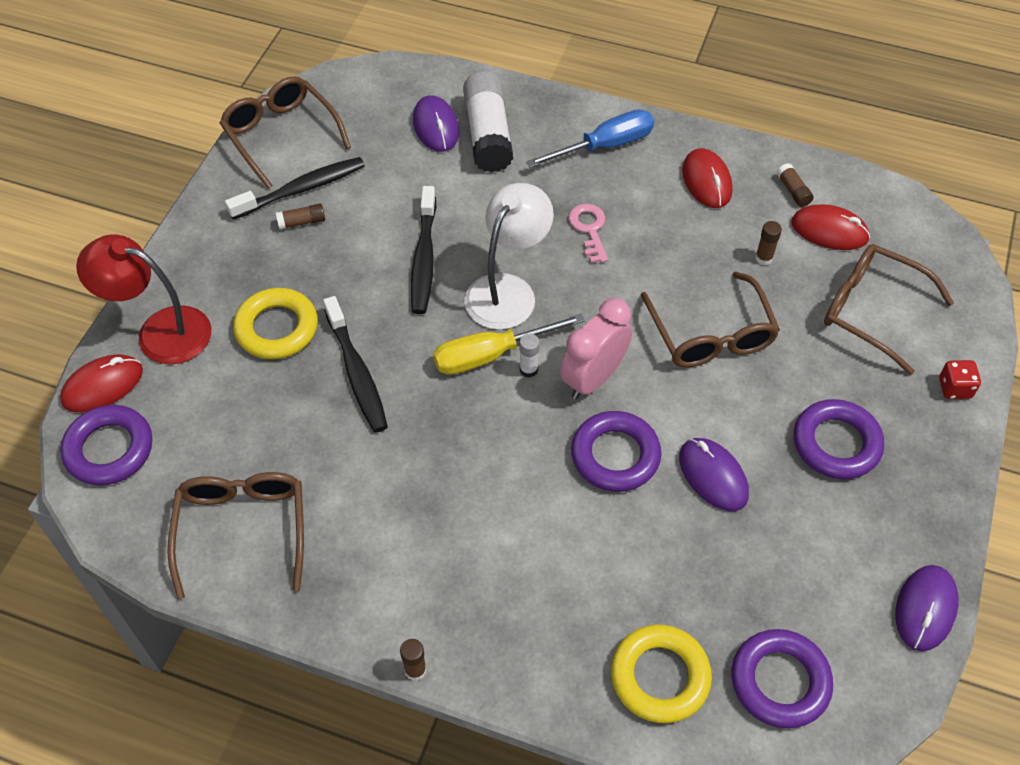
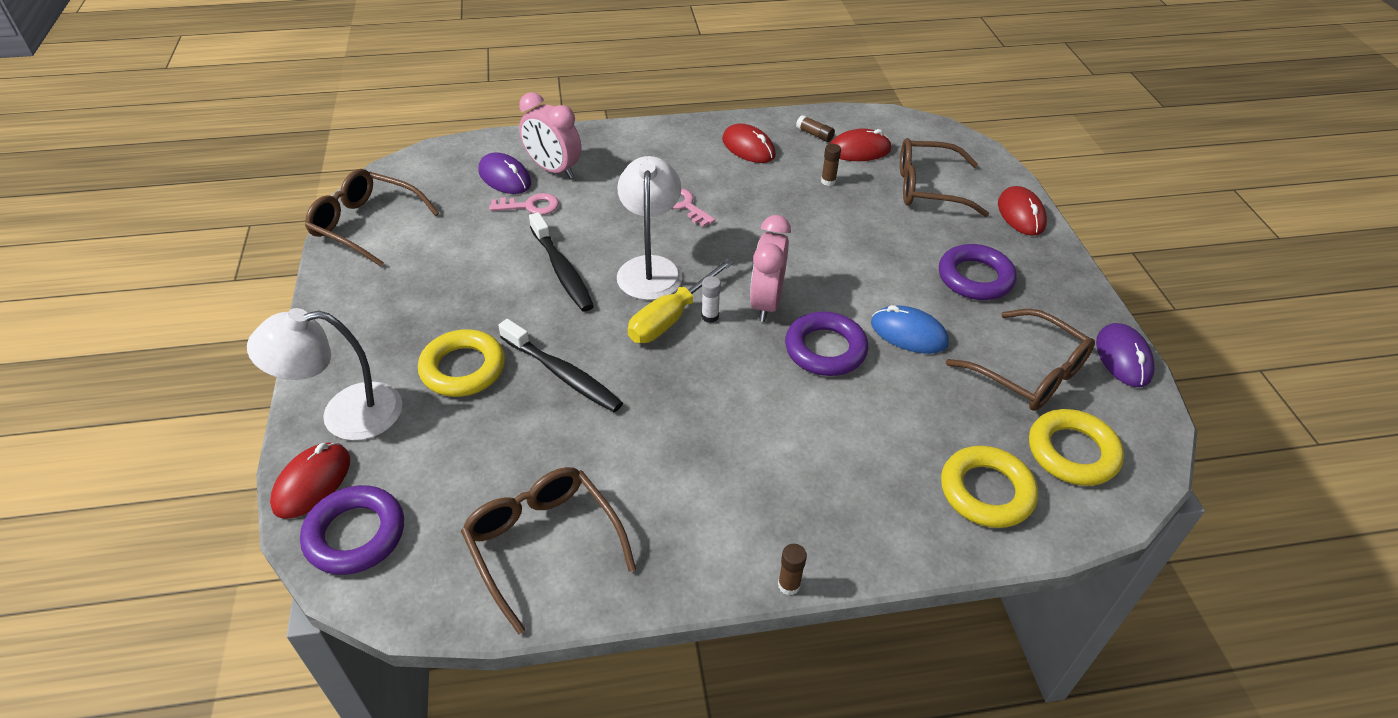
camera: 30 degrees left, 10 degrees down
red lamp [76,235,211,364] -> white lamp [247,308,402,441]
black toothbrush [225,157,365,220] -> none
brown glue stick [276,204,325,230] -> none
white glue stick [463,71,513,173] -> pink clock [519,92,581,178]
blue screwdriver [526,110,654,168] -> none
brown glasses [641,271,780,367] -> brown glasses moved to [946,309,1095,411]
purple mouse [679,438,749,511] -> blue mouse [871,305,949,354]
purple ring [732,629,833,728] -> yellow ring [1029,409,1124,486]
red dice [939,360,981,399] -> red mouse [998,186,1047,236]
none -> pink key [489,193,559,215]

